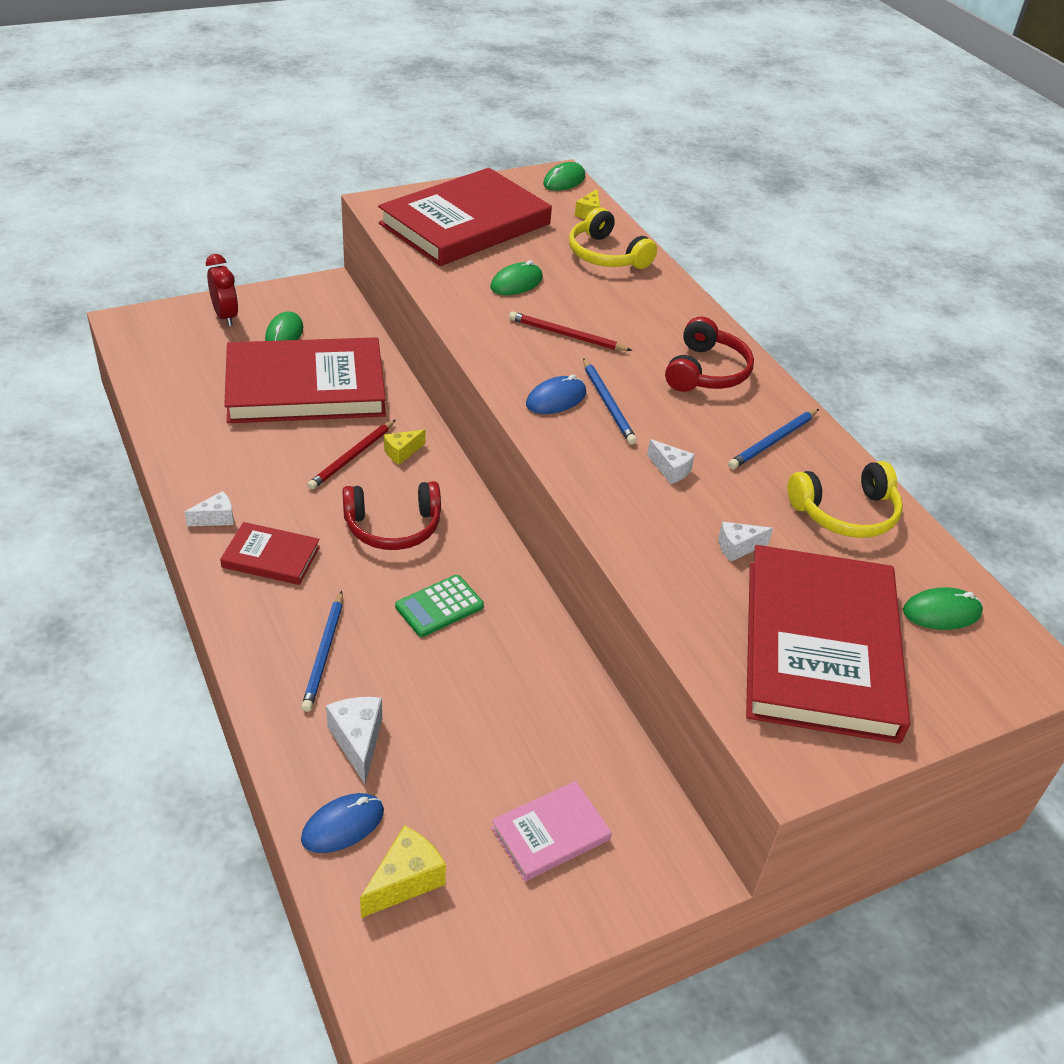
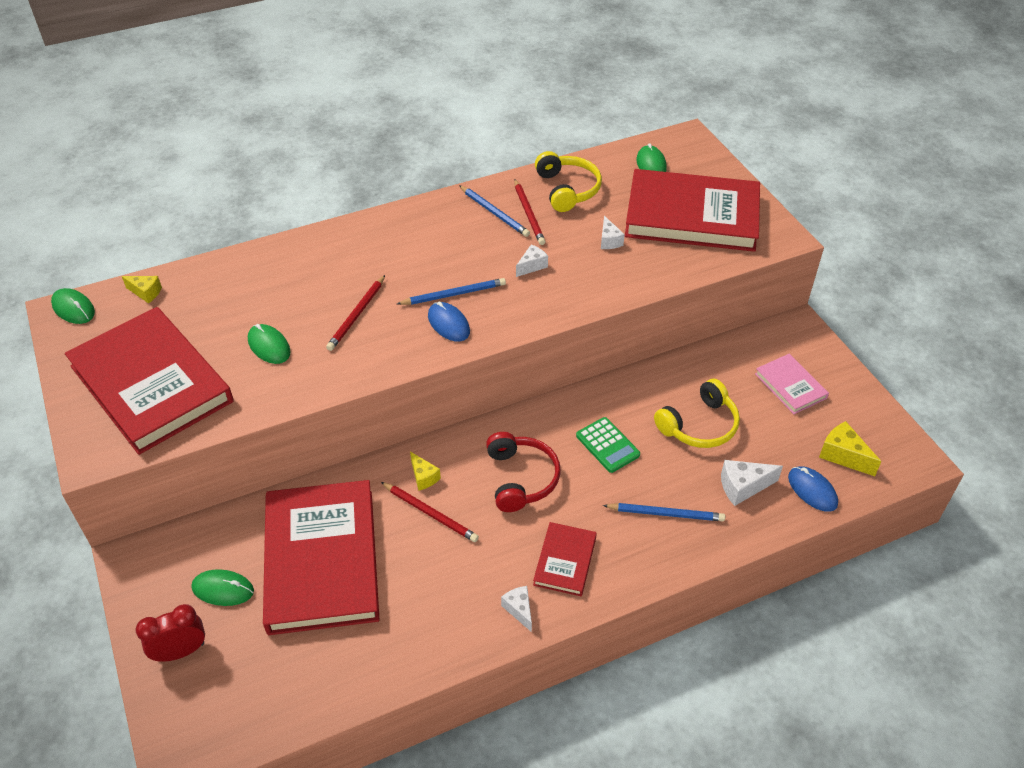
camera: 85 degrees left, 5 degrees up
yellow headphones [569,207,657,269] -> yellow headphones moved to [654,379,740,448]
red headphones [665,317,754,392] -> none
none -> red pencil [514,179,546,245]

